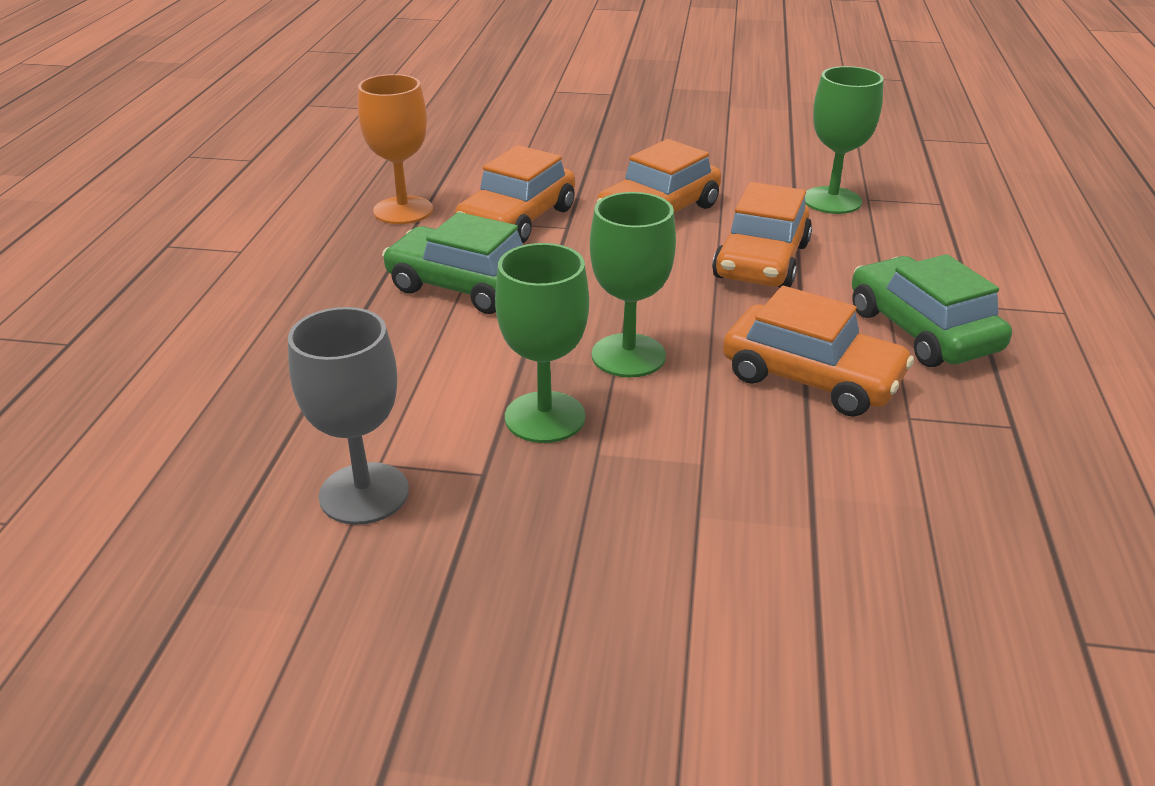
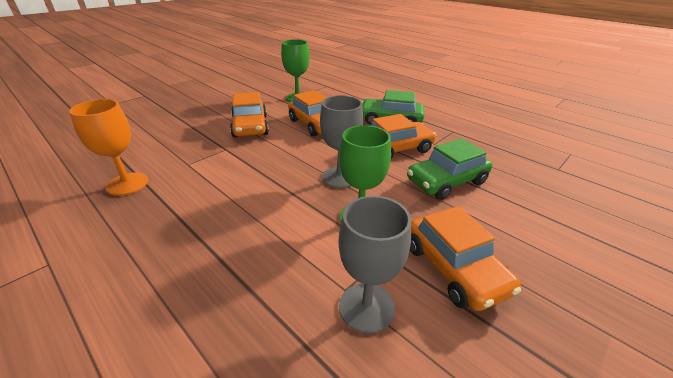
camera: 55 degrees left, 0 degrees up
green car [382,212,523,314] -> green car moved to [407,138,492,200]
orange car [455,145,575,243] -> orange car moved to [410,206,521,311]
green goblet [590,192,676,377] -> grey goblet [320,95,363,188]

